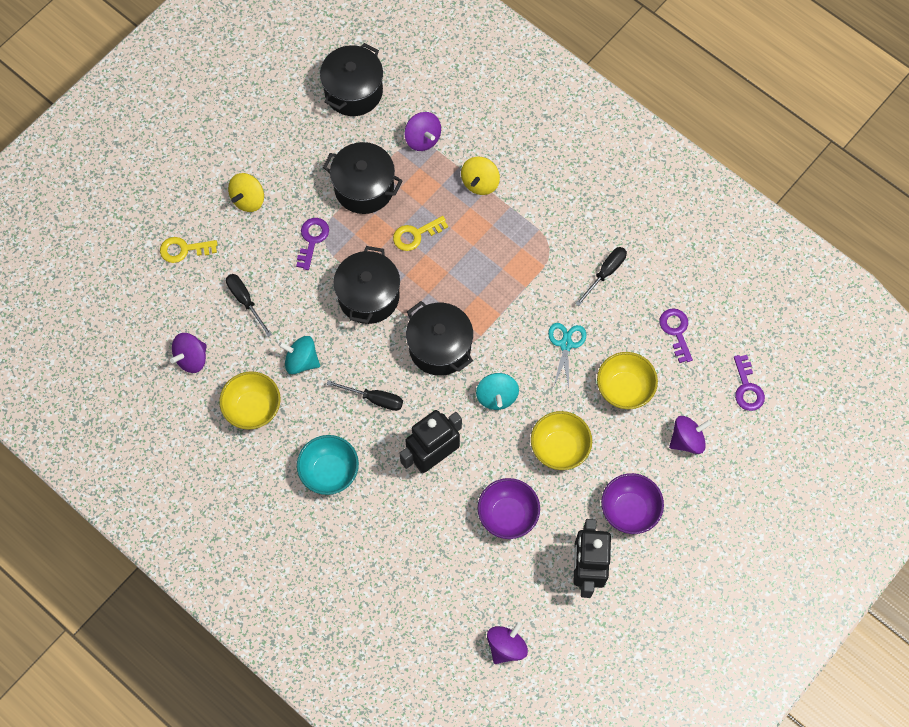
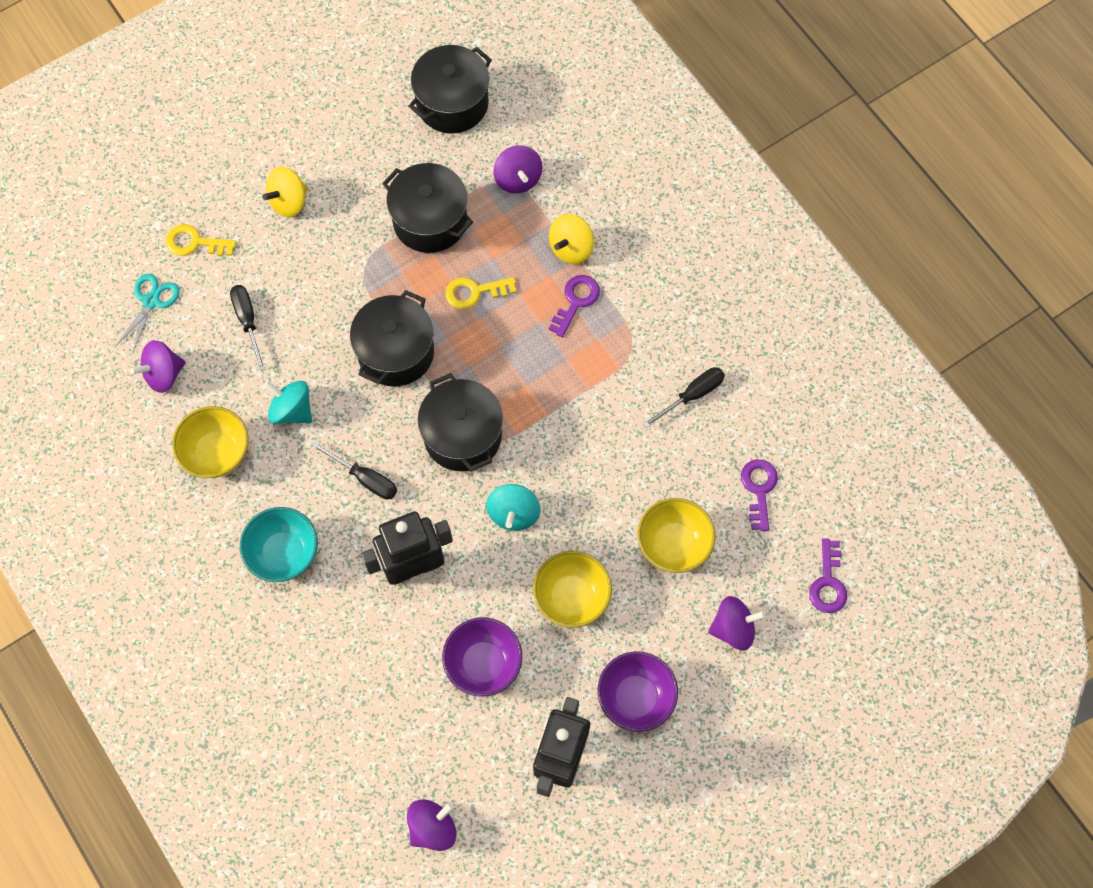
camera: 15 degrees right, 0 degrees up
purple key [296,218,329,270] -> purple key moved to [549,275,600,337]
turquoise scissors [548,323,586,388] -> turquoise scissors moved to [115,274,180,355]

